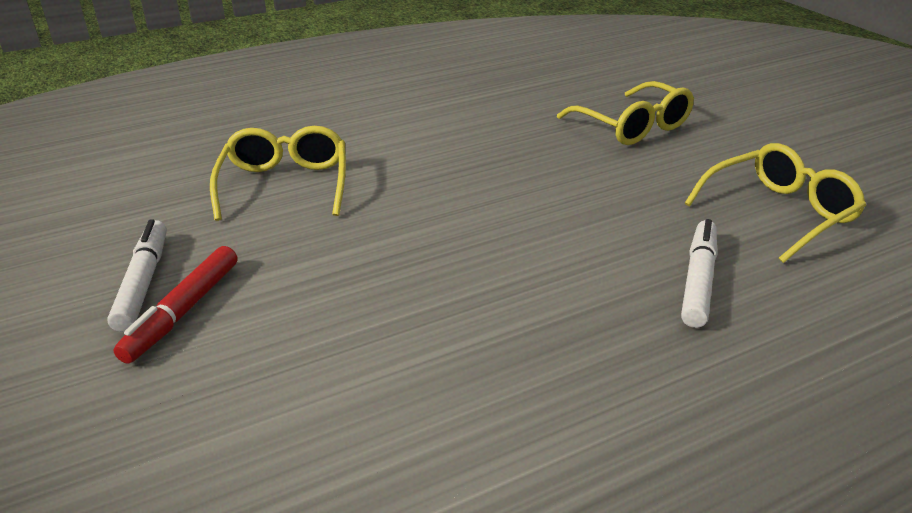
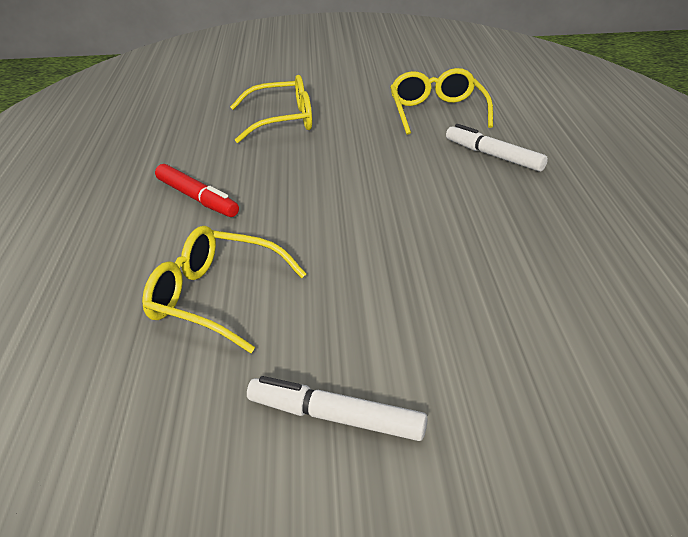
camera: 65 degrees left, 0 degrees up
red marker [114,246,237,364] -> red marker moved to [155,164,239,217]

